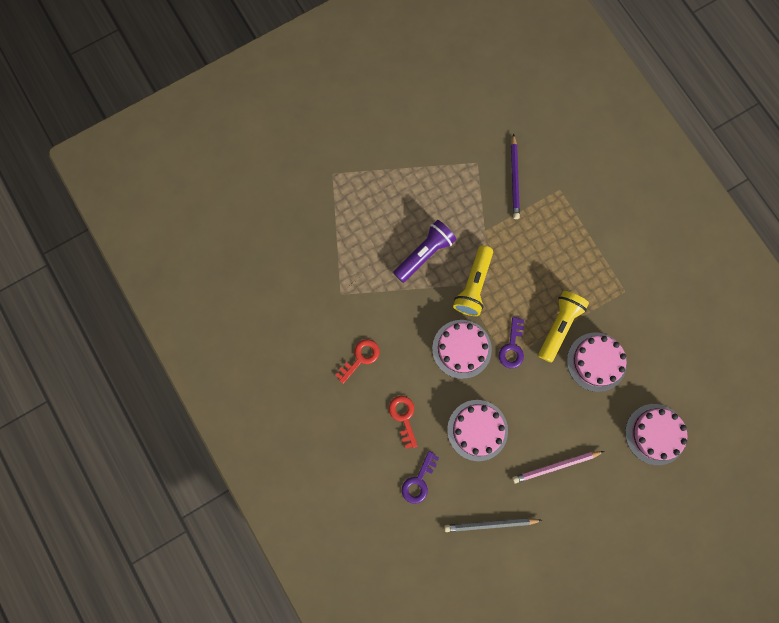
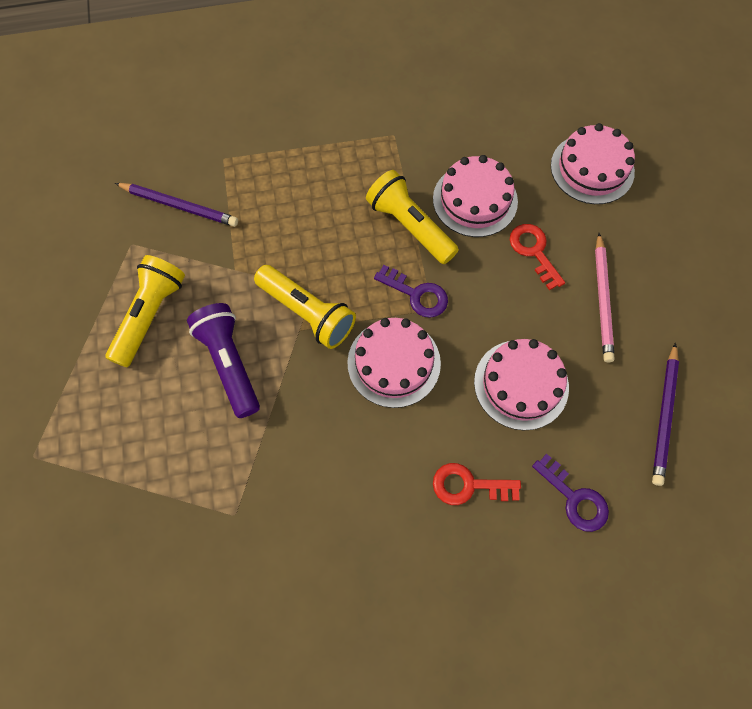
camera: 70 degrees left, 10 degrees down
red key [335,339,379,384] -> red key moved to [510,224,565,290]
grey pencil [444,518,543,532] -> purple pencil [652,343,679,486]
none -> yellow flashlight [106,255,185,367]

